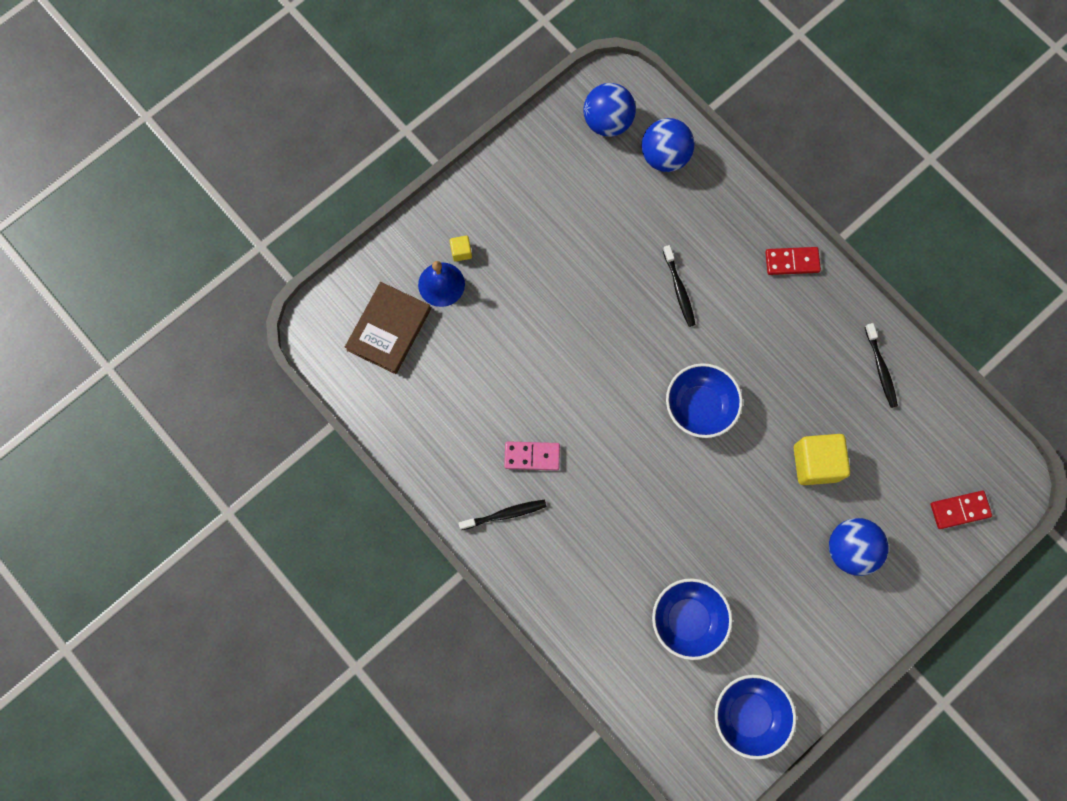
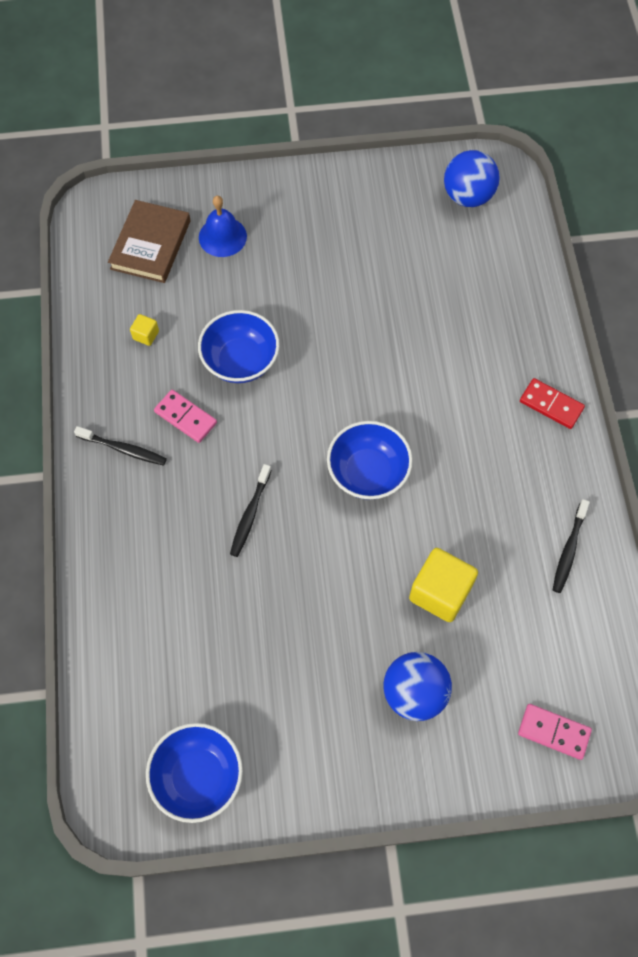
camera: 35 degrees right, 10 degrees down
brown book [345,282,431,374] -> brown book turned 45 degrees counterclockwise [108,200,191,283]
yellow cube [450,236,472,262] -> yellow cube moved to [130,314,159,346]
blue ball [642,118,694,172] -> none
blue bowl [652,578,732,660] -> blue bowl moved to [198,310,280,383]
black toothbrush [663,245,696,327] -> black toothbrush moved to [230,464,271,557]
red domino [931,491,992,529] -> pink domino [518,704,592,760]

